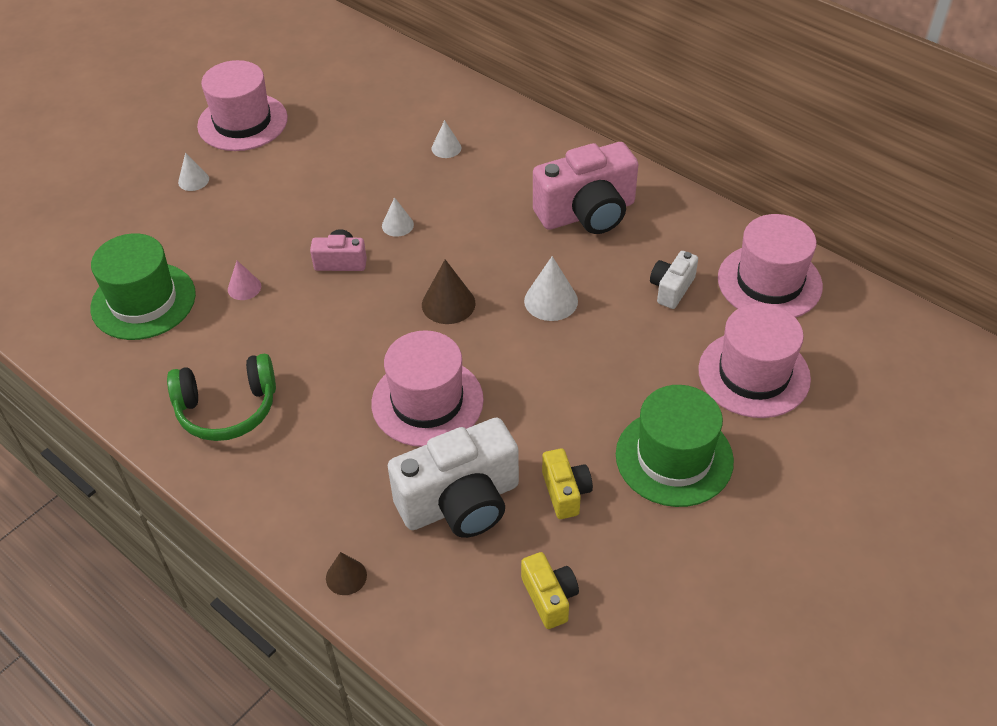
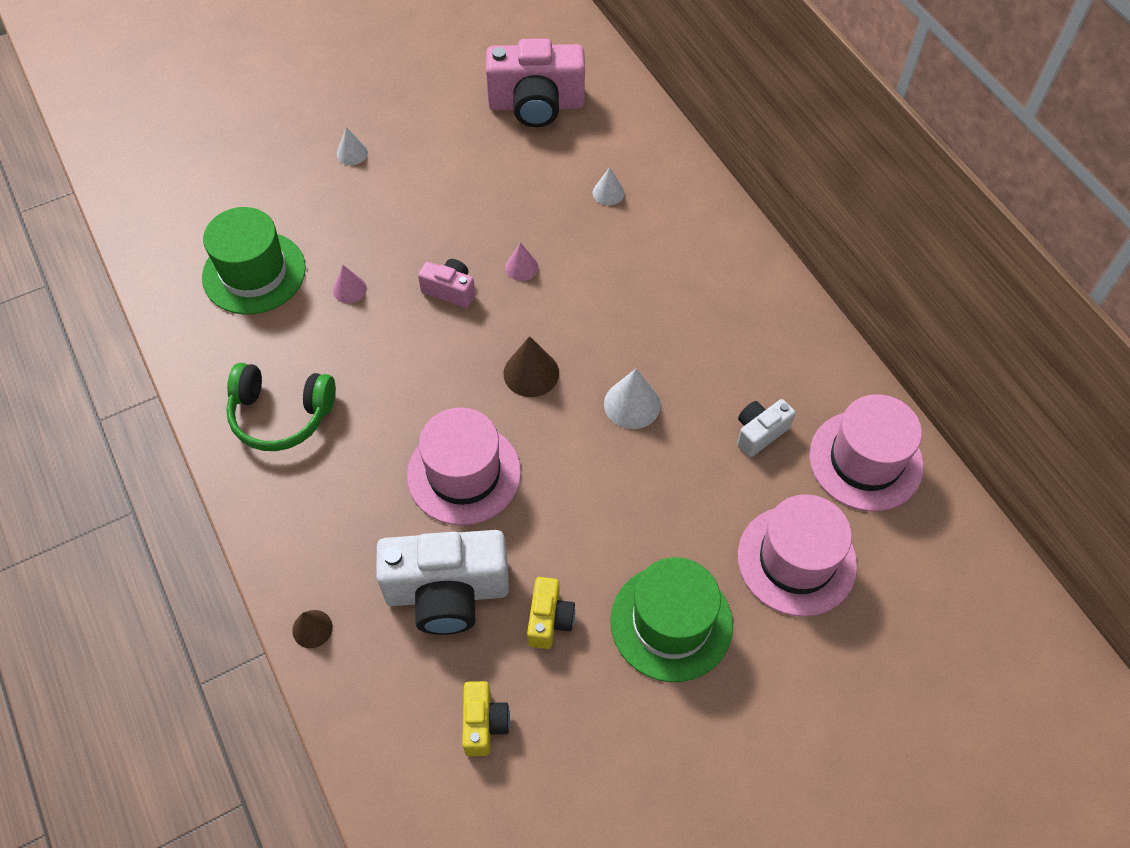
camera: 20 degrees right, 10 degrees up
pink hat [197,60,288,151] -> none
white cone [382,197,414,237] -> pink cone [505,242,538,281]
pink camera [533,142,638,234] -> pink camera moved to [486,39,585,127]

